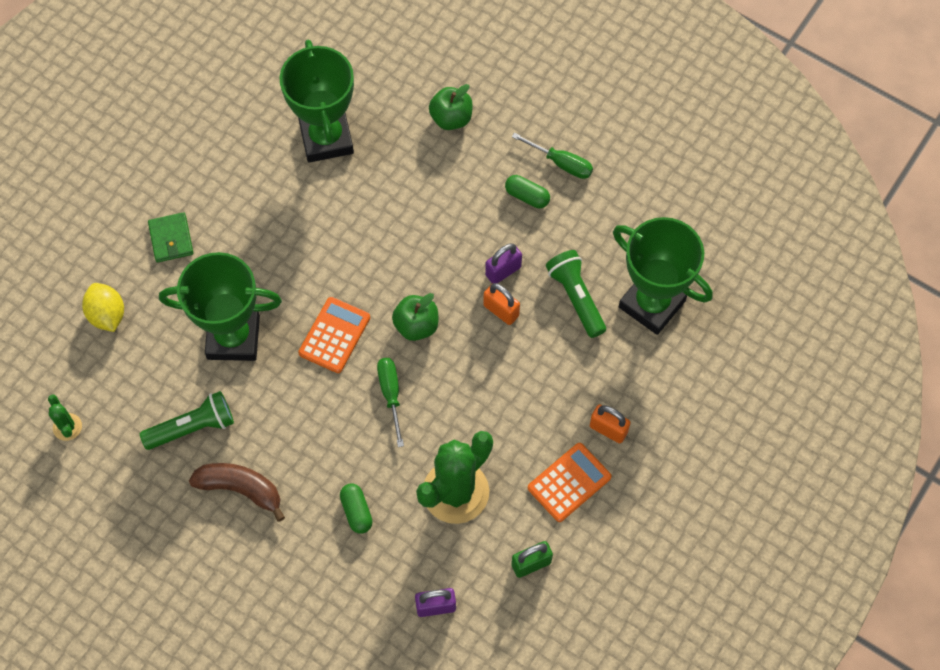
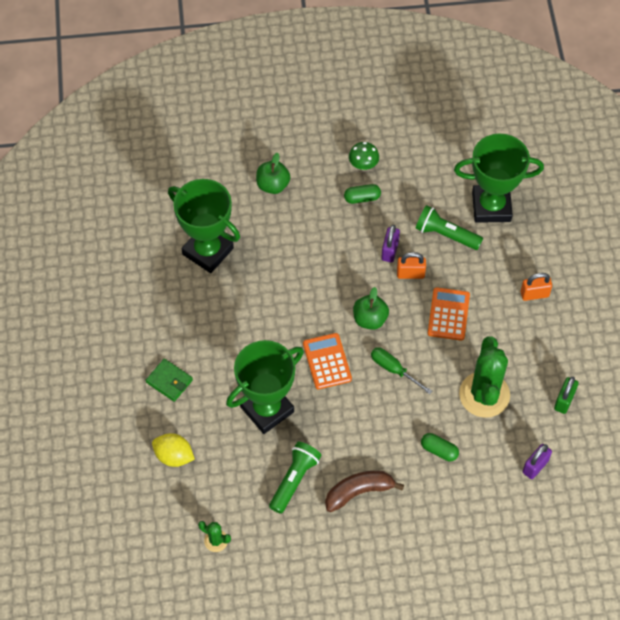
camera: 40 degrees left, 5 degrees down
green screwdriver [512,133,593,179] -> green mushroom [349,142,379,170]
orange calculator [528,443,611,522] -> orange calculator moved to [428,287,470,341]

